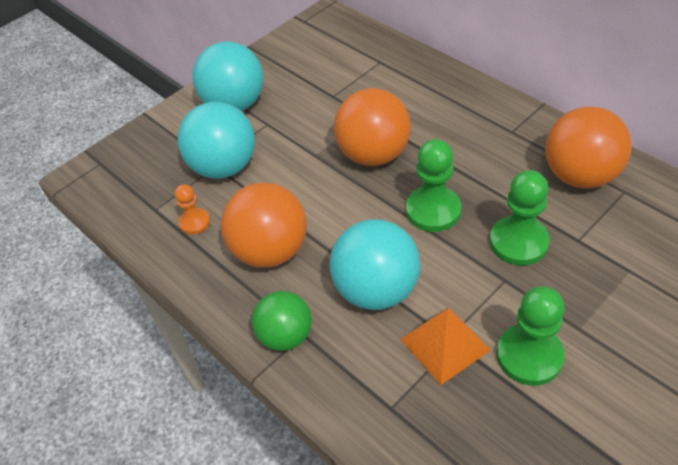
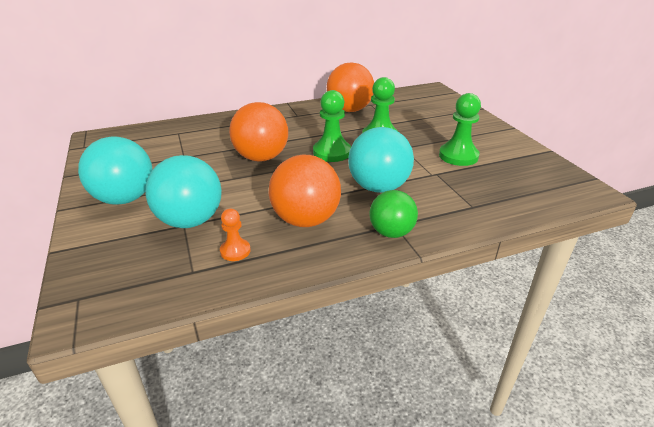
camera: 70 degrees left, 15 degrees down
orange pyramid [400,307,490,385] -> none

